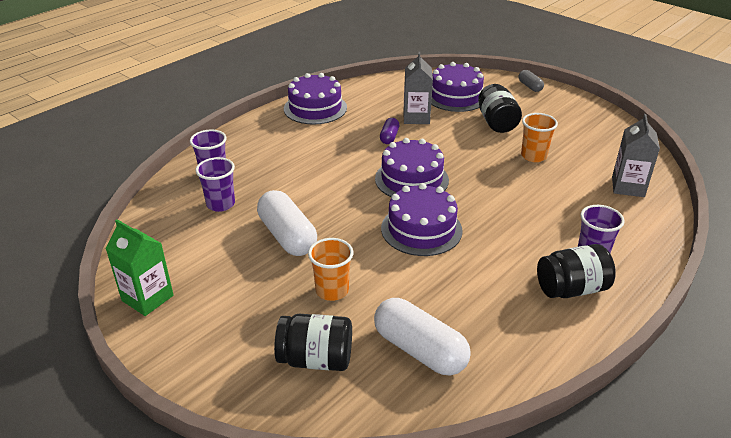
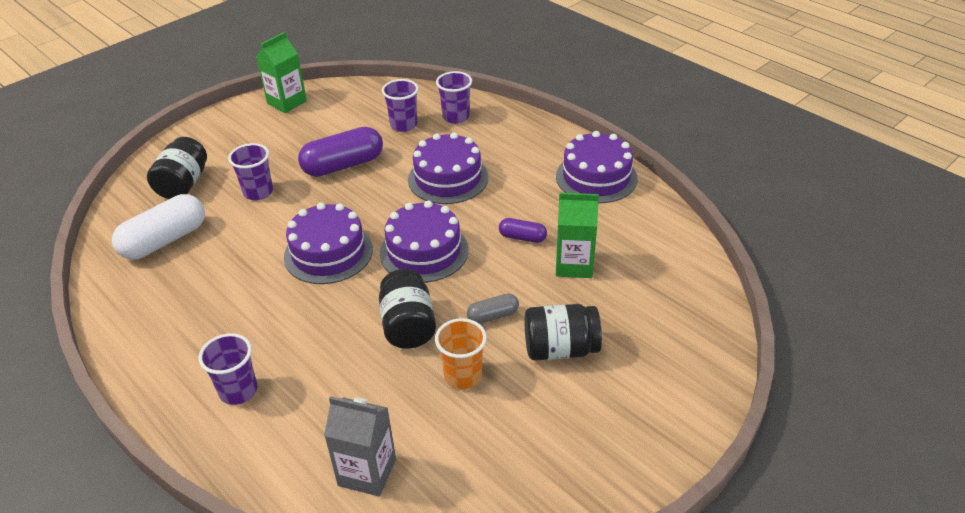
camera: 95 degrees right, 5 degrees up
white capsule [257,190,317,256] -> purple capsule [298,127,383,177]
orange cup [308,238,353,301] -> purple cup [228,143,273,200]
grey carton [404,52,433,124] -> green carton [556,193,599,278]
purple cake [431,62,484,112] -> purple cake moved to [408,132,488,204]
grey capsule [519,70,544,92] -> grey capsule moved to [467,294,519,324]
black jar [537,244,616,298] -> black jar moved to [379,269,436,349]

